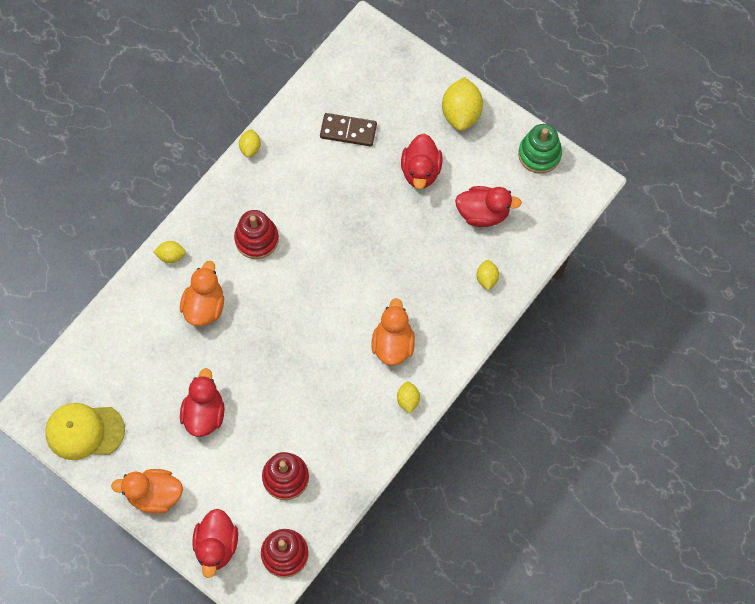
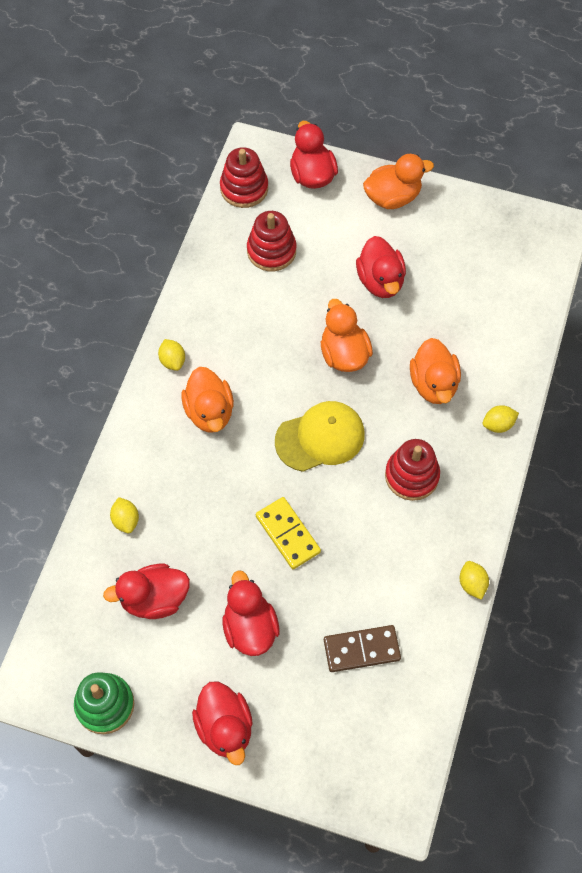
camera: 160 degrees right, 5 degrees down
yellow cap [45,403,125,460] -> yellow cap moved to [275,401,365,472]
yellow lemon [442,77,483,131] -> red duck [192,682,253,765]
none -> yellow domino [256,497,321,569]
none -> orange duck [321,299,373,372]

